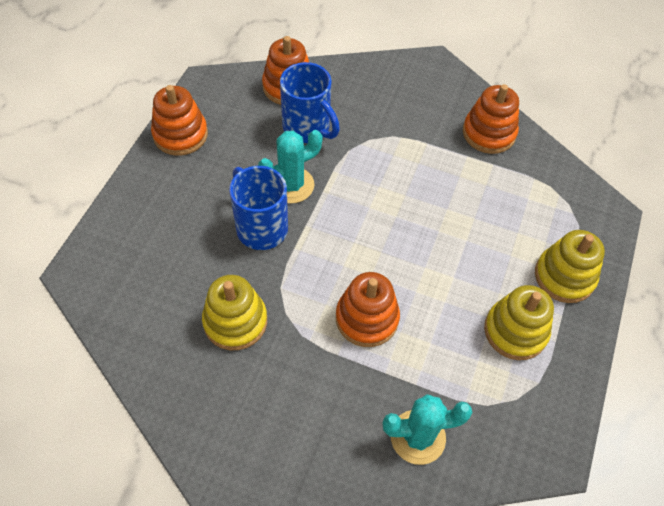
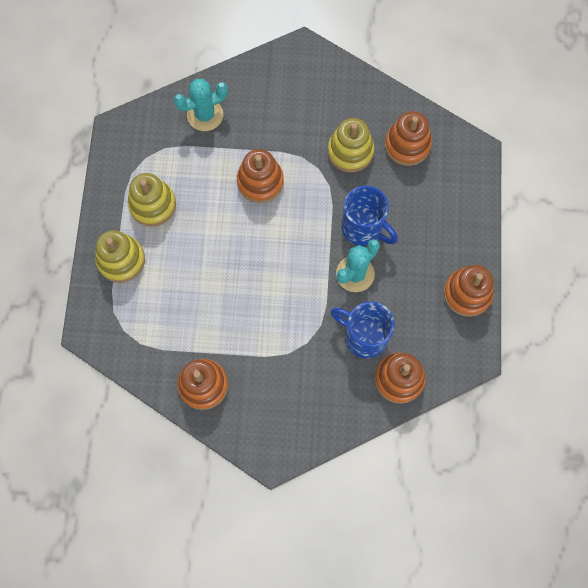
camera: 165 degrees right, 15 degrees up
none -> orange stacking toy [385,111,432,166]

